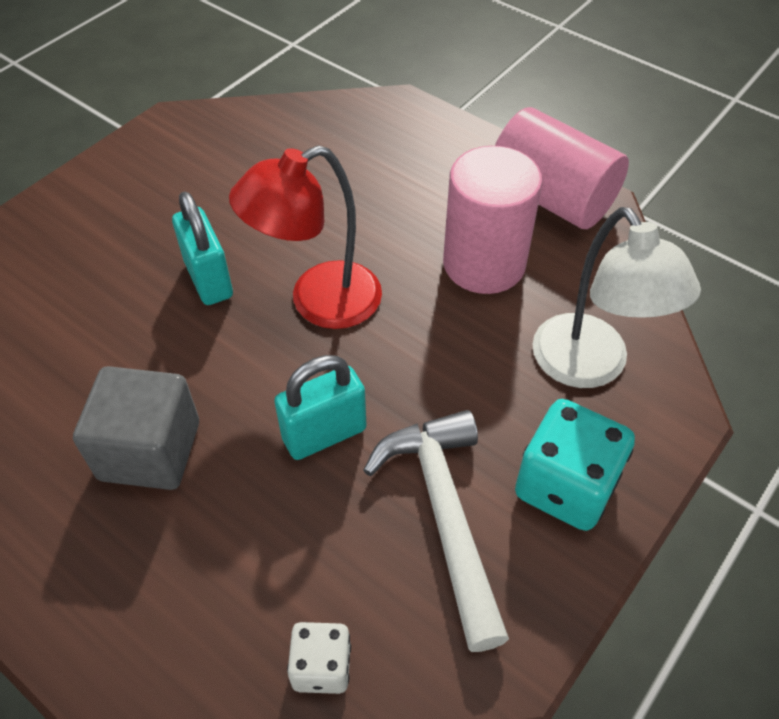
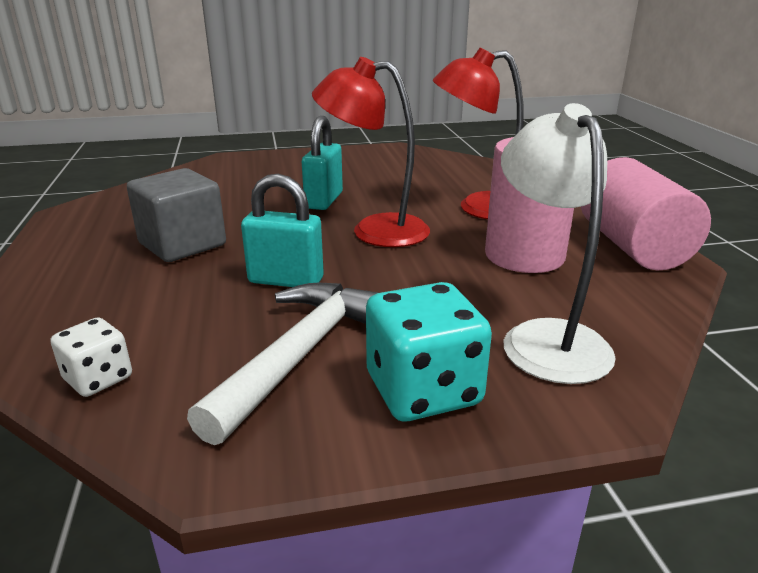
camera: 40 degrees right, 25 degrees down
white lamp [532,207,701,388] -> white lamp turned 150 degrees clockwise [501,103,616,384]
none -> red lamp [433,48,523,219]

